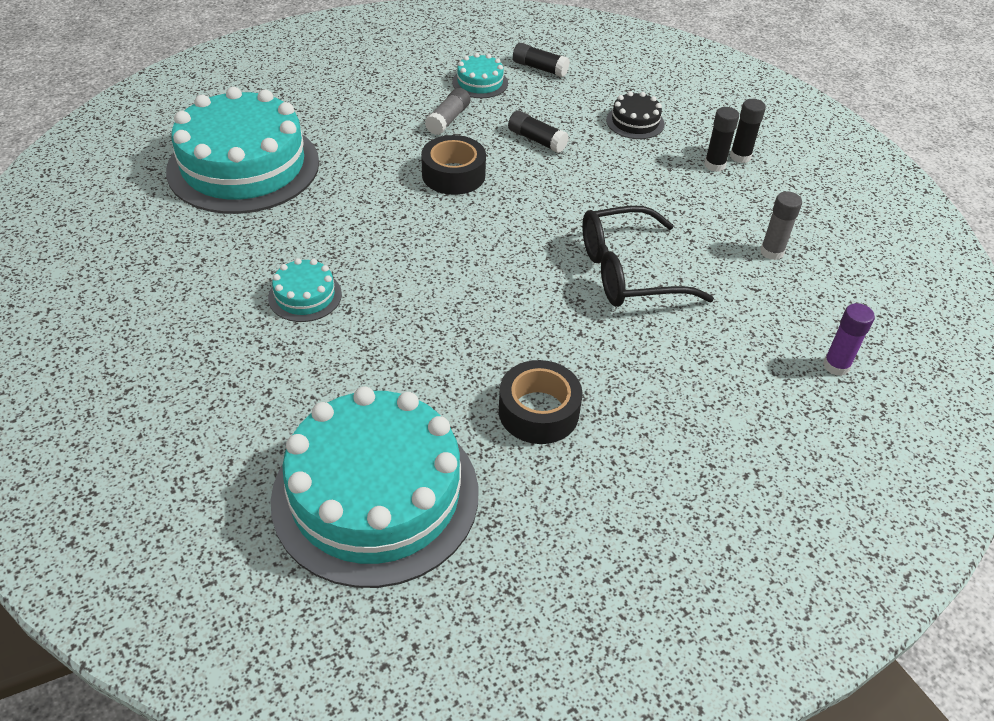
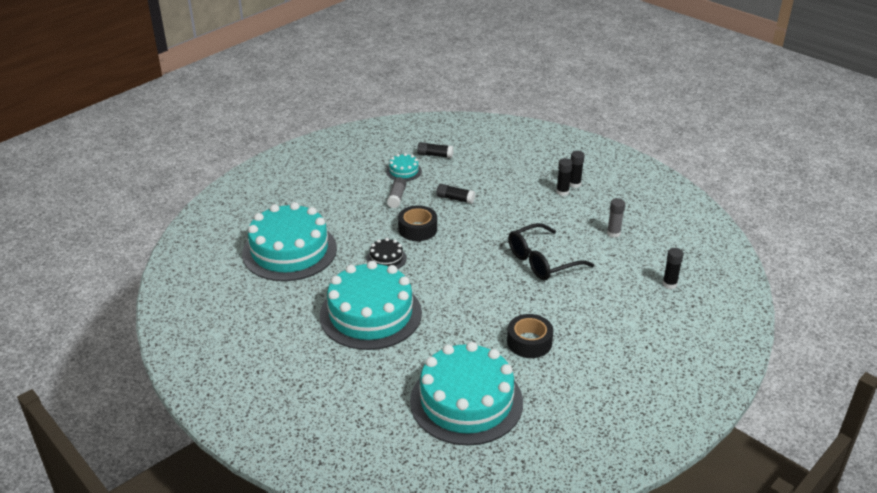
camera: 15 degrees left, 10 degrees down
turquoise cake [268,258,342,322] -> turquoise cake [320,261,422,350], size x2.37
black cake [606,91,665,139] -> black cake moved to [366,238,407,269]
purple glue stick [823,303,875,376] -> black glue stick [662,248,684,289]

